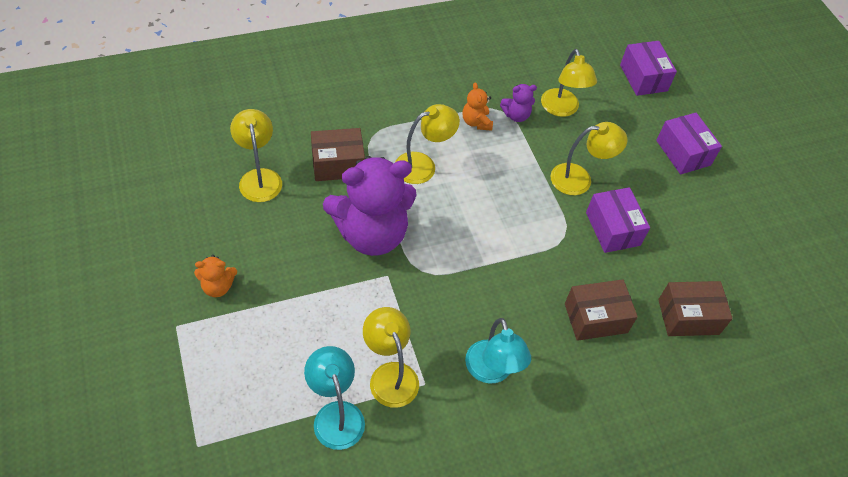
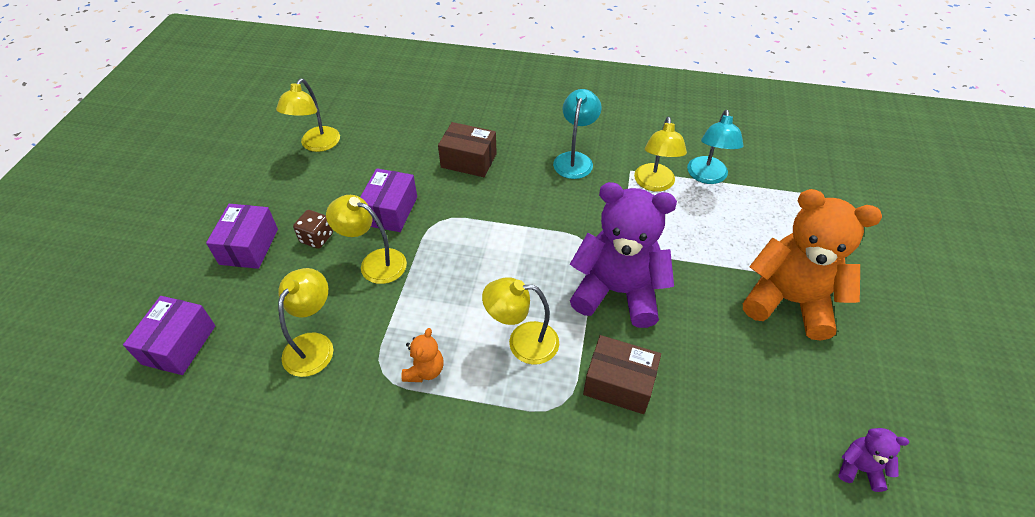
camera: 145 degrees left, 5 degrees down
orange teddy bear [194,255,237,297] -> orange teddy bear [743,189,882,341], size x2.34
yellow lamp [230,109,282,202] -> yellow lamp moved to [276,79,340,152]
purple teddy bear [500,84,537,122] -> purple teddy bear moved to [838,428,909,492]
brown box [658,281,733,336] -> none
none -> brown dice [293,210,333,249]

